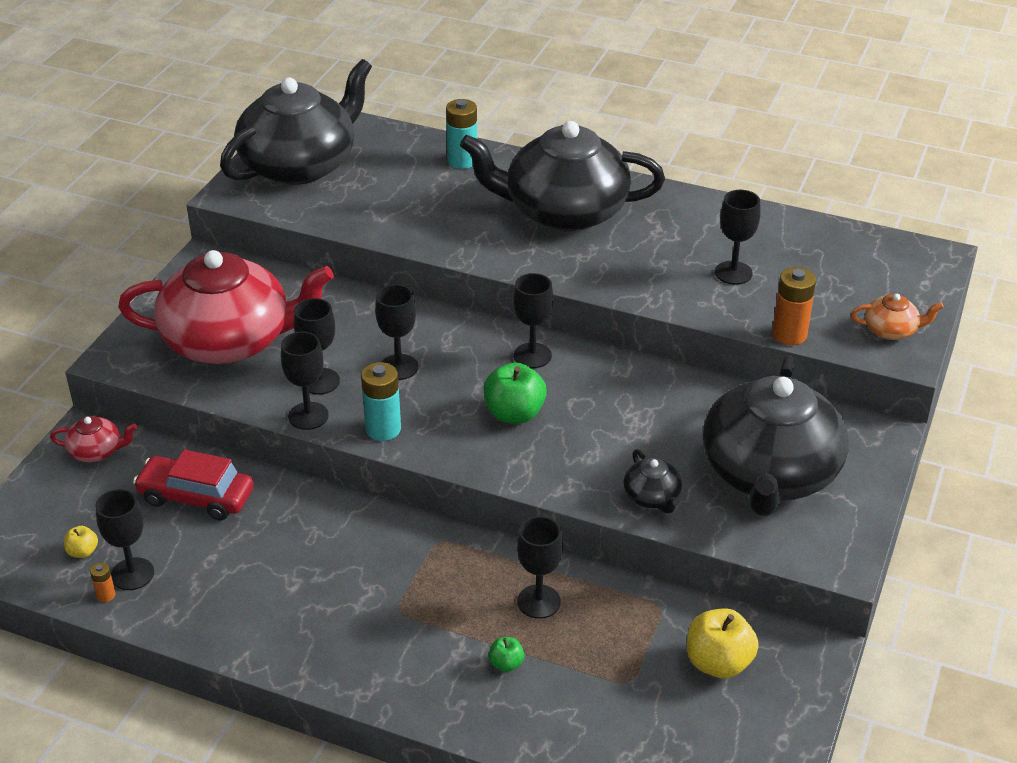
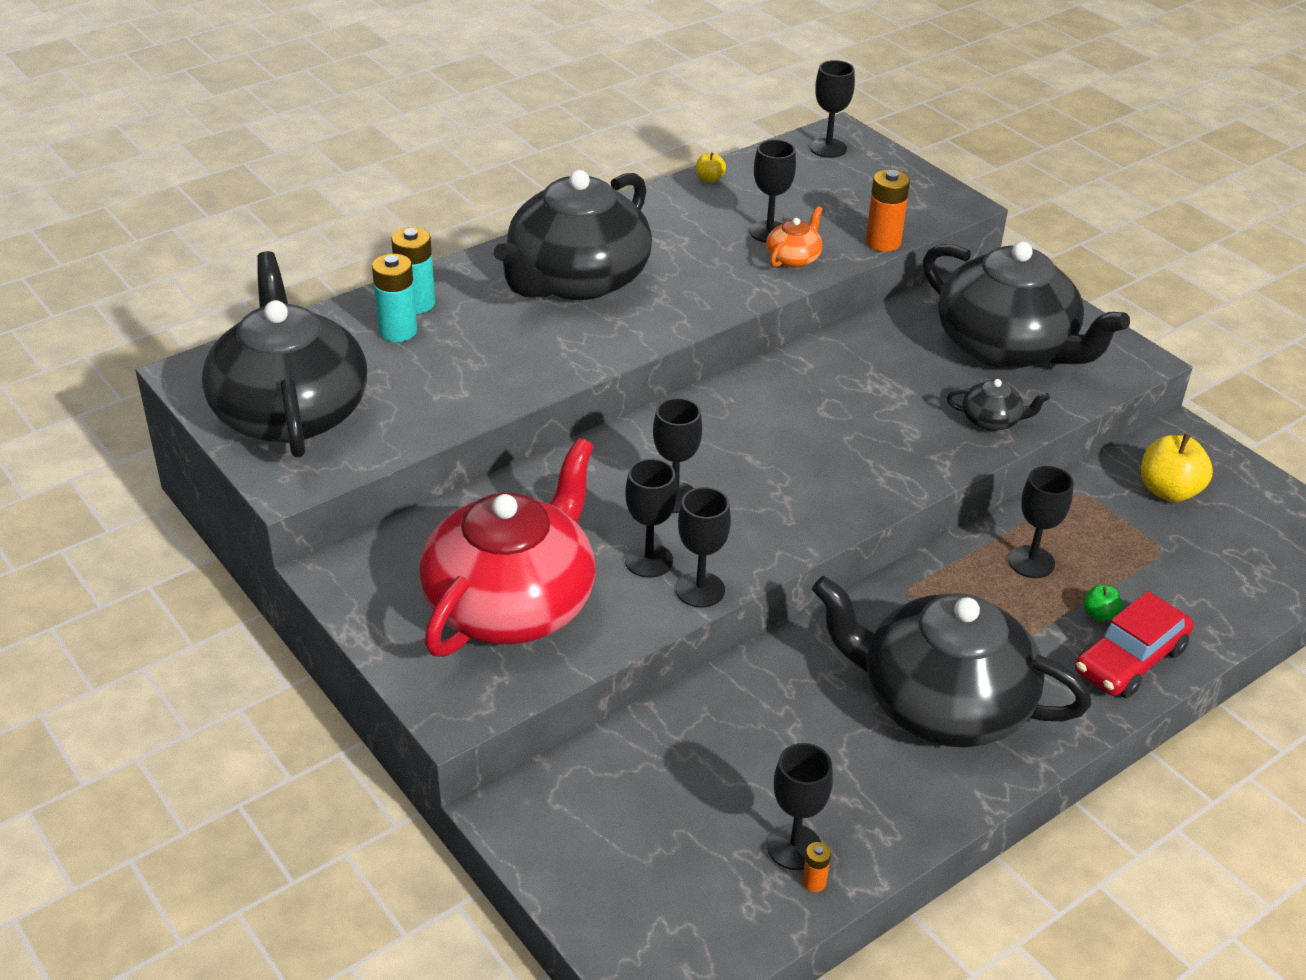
camera: 60 degrees left, 0 degrees up
red teapot [50,416,137,462] -> none
yellow apple [64,526,98,558] -> yellow apple moved to [696,152,726,183]
red car [133,450,254,520] -> red car moved to [1075,591,1194,698]
turquoise battery [361,362,401,441] -> turquoise battery moved to [372,254,417,342]
green apple [483,362,547,424] -> none
black goblet [513,273,554,368] -> black goblet moved to [810,60,855,158]
orange teapot [851,294,943,340] -> orange teapot moved to [766,206,823,268]
none -> black teapot [812,576,1091,747]

